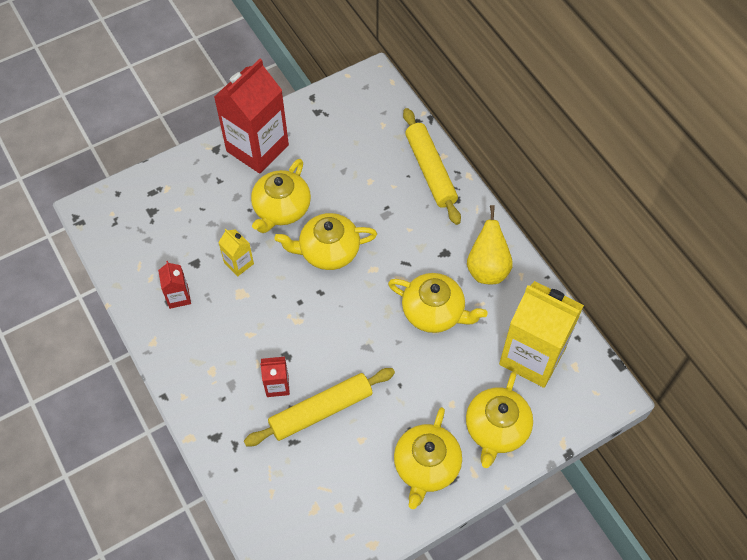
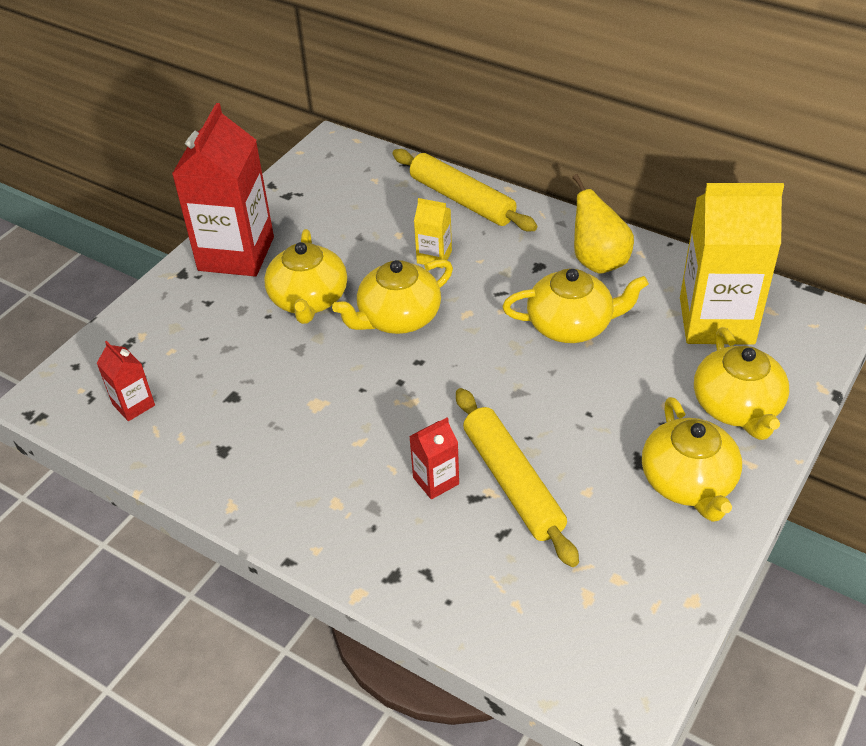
camera: 25 degrees left, 15 degrees down
red carton [158,261,191,309] -> red carton moved to [97,341,155,421]
yellow carton [218,229,254,277] -> yellow carton moved to [414,198,452,268]
yellow rolling pin [244,368,395,446] -> yellow rolling pin turned 60 degrees counterclockwise [456,388,579,567]

